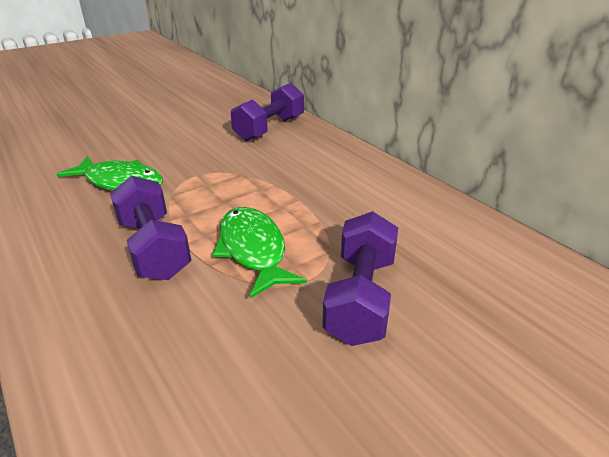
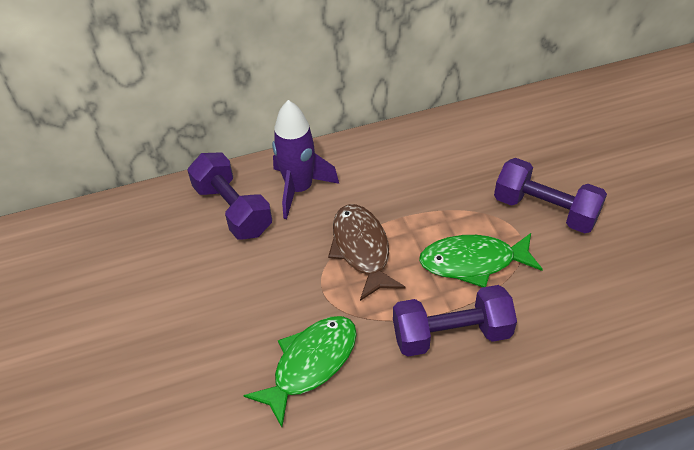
camera: 70 degrees left, 15 degrees up
none -> purple rocket [272,100,339,219]
none -> brown fish [328,204,406,301]

